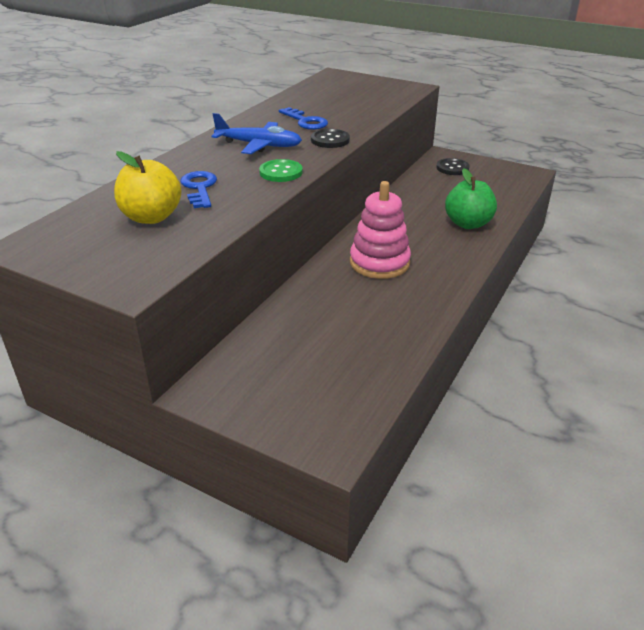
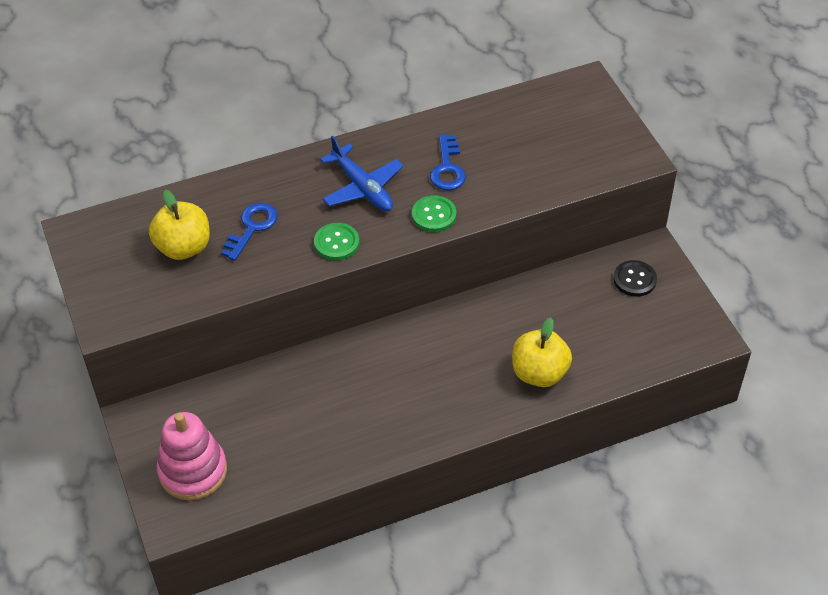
camera: 40 degrees right, 15 degrees up
black button [311,129,350,148] -> green button [412,195,456,232]
pink stacking toy [350,181,411,279] -> pink stacking toy moved to [157,412,227,501]
green apple [445,168,497,229] -> yellow apple [512,317,572,387]

